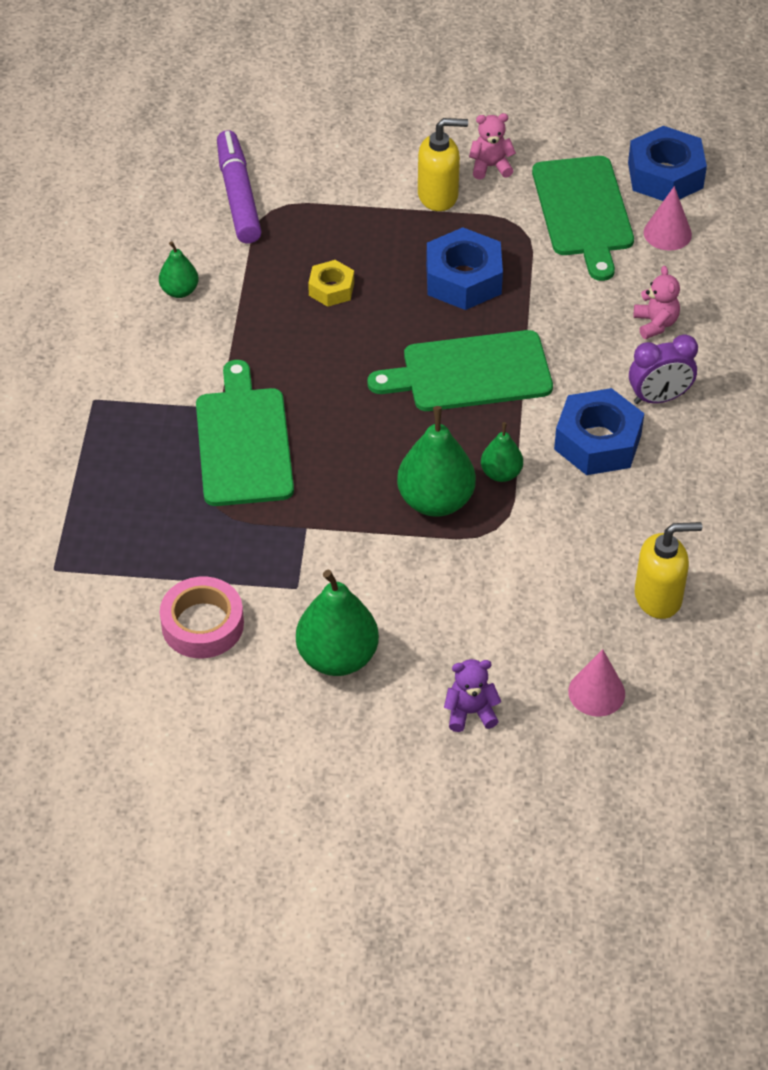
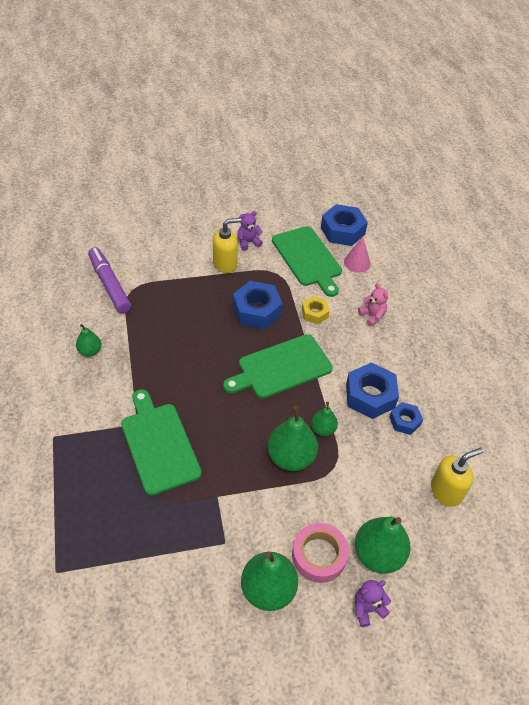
camera: 20 degrees left, 0 degrees up
pink tape [160,577,244,658] -> pink tape moved to [292,523,349,583]
yellow nut [308,260,354,307] -> yellow nut moved to [302,296,330,324]
pink teddy bear [469,113,516,180] -> purple teddy bear [237,211,263,251]
pink cone [568,649,625,717] -> none
purple clock [629,334,698,404] -> none
none -> green pear [355,517,411,574]
none -> blue nut [389,402,423,435]

